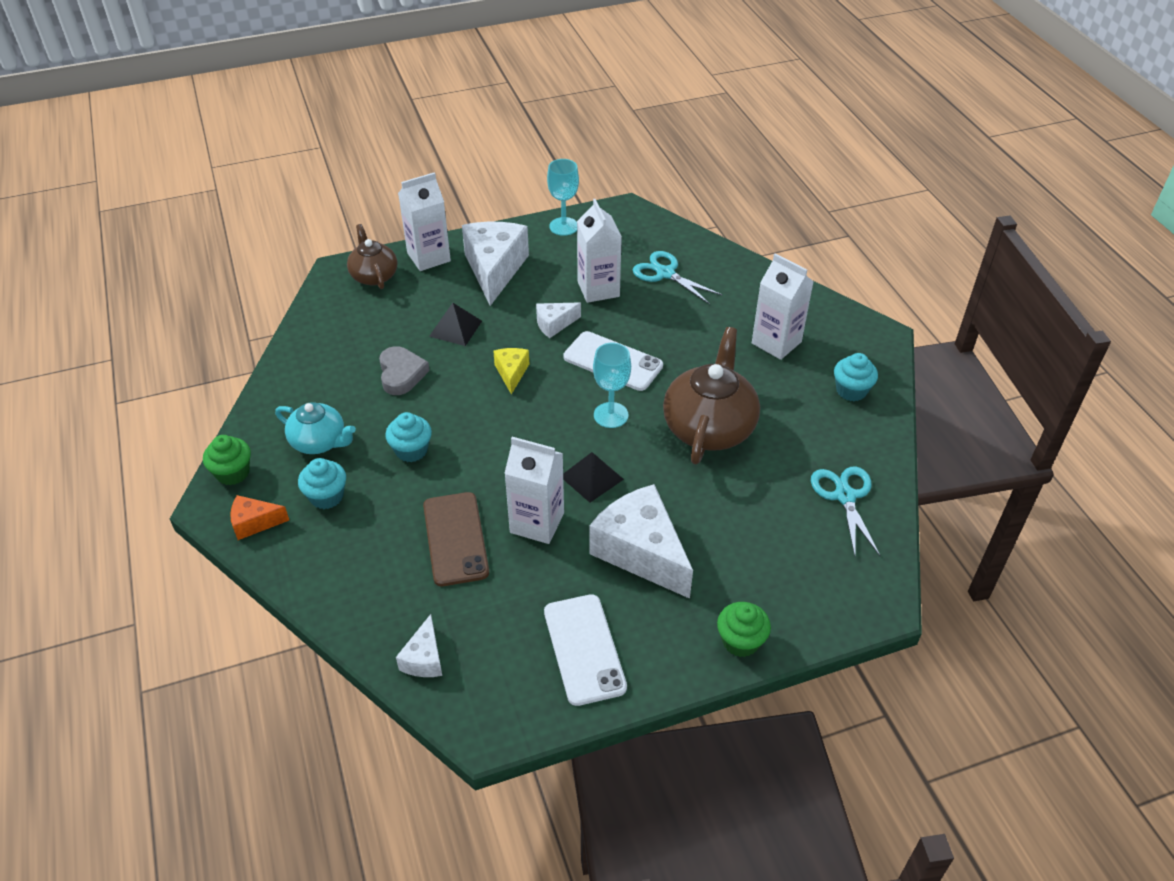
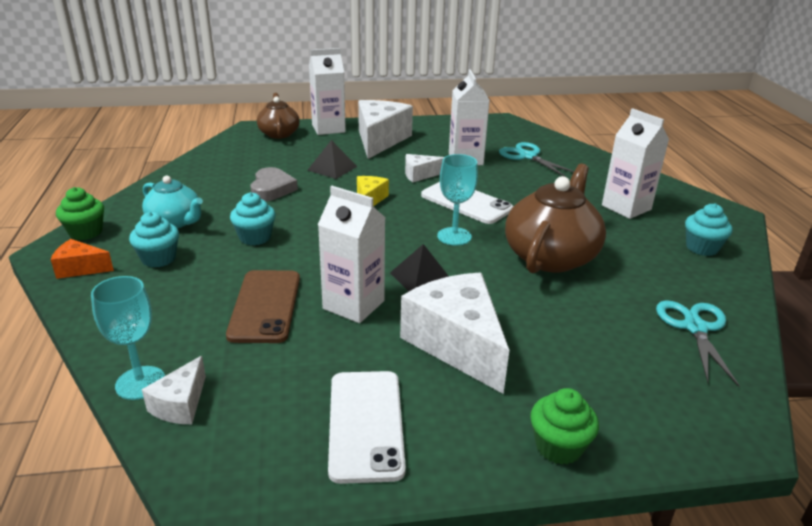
camera: 10 degrees right, 15 degrees down
turquoise goblet [547,159,579,236] -> turquoise goblet moved to [91,276,165,400]

